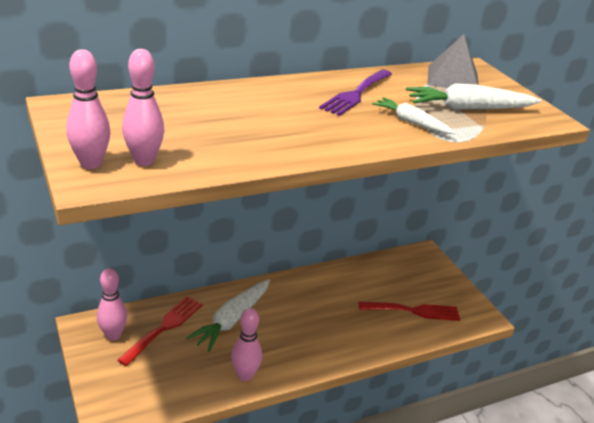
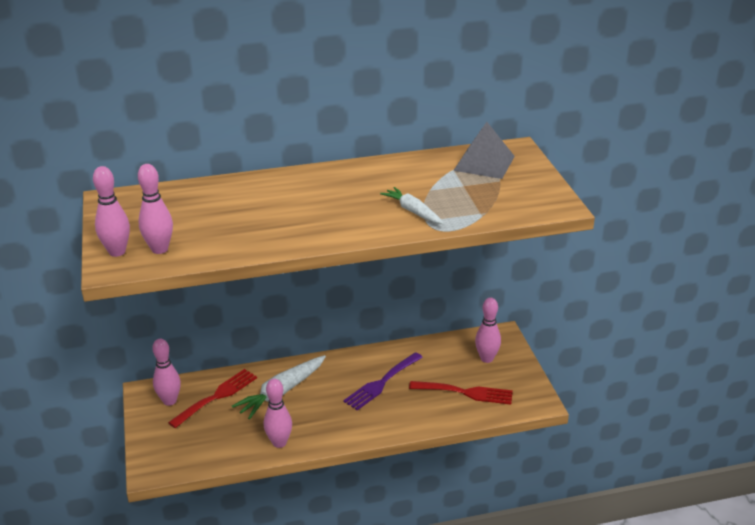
camera: 15 degrees right, 0 degrees up
purple fork [319,70,392,116] -> purple fork moved to [343,352,423,410]
white carrot [406,83,542,110] -> none
none -> pink bowling pin [475,297,501,363]

